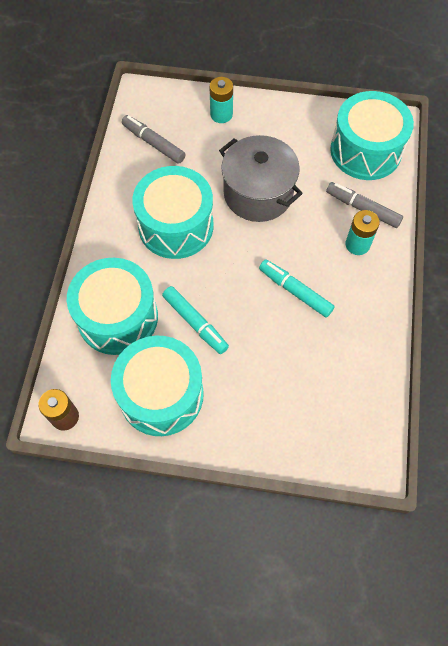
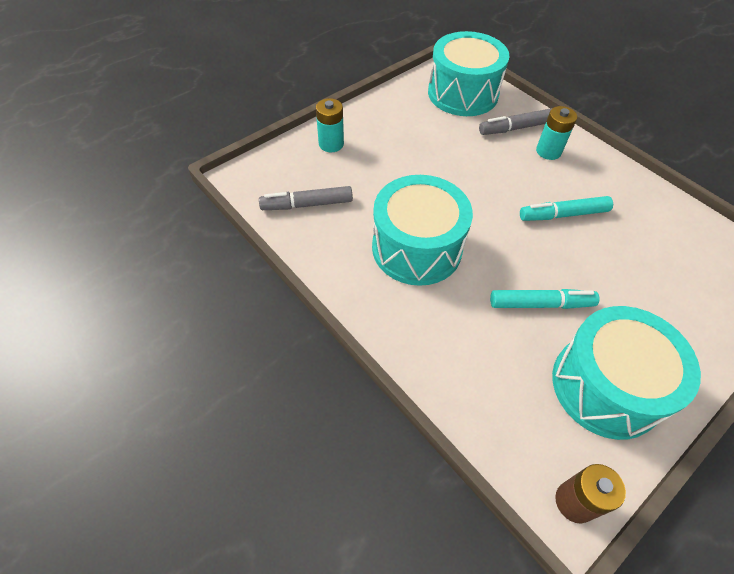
camera: 50 degrees left, 10 degrees down
turquoise drum [67,258,158,355] -> none
grey pot [219,135,303,222] -> none

